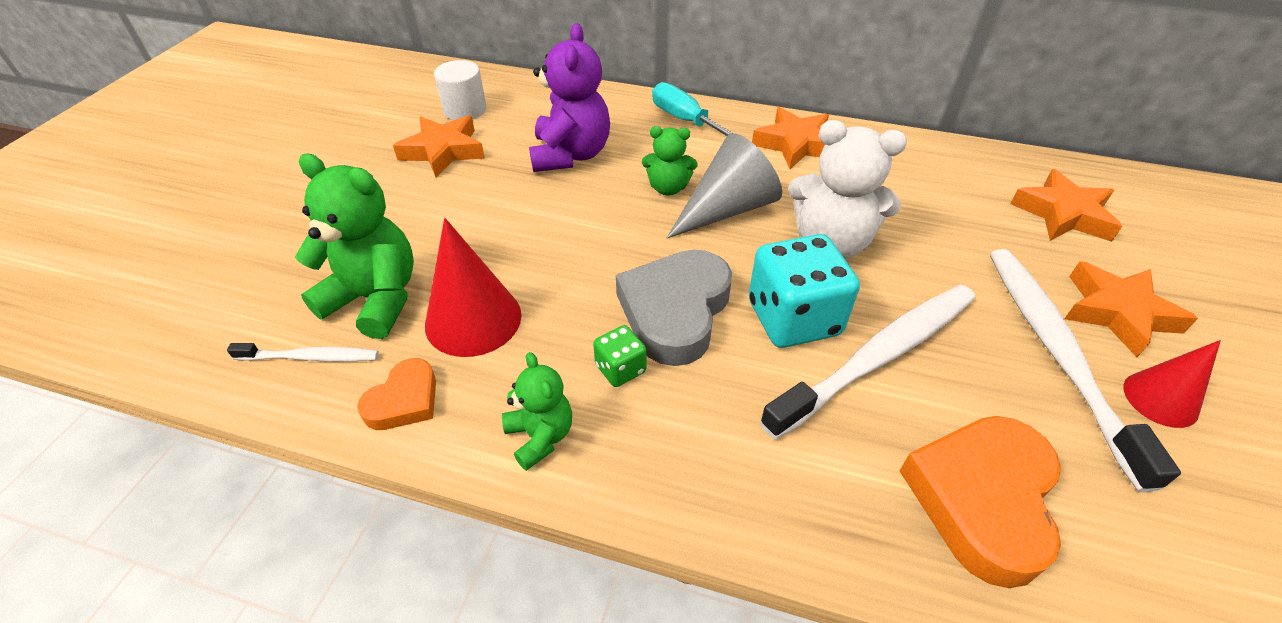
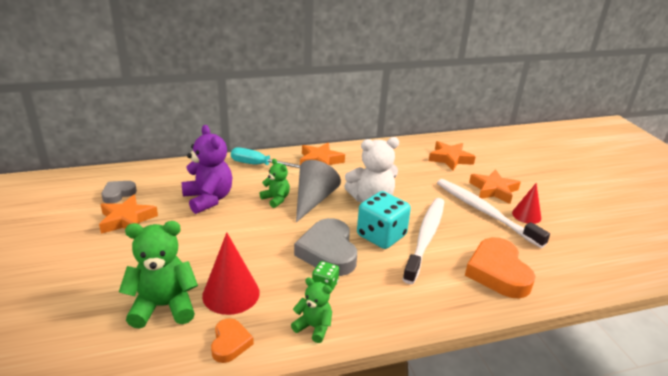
camera: 35 degrees left, 15 degrees down
white toothbrush [227,343,379,362] -> none
white cylinder [434,60,487,120] -> grey heart [101,181,137,204]
green teddy bear [642,126,698,195] -> green teddy bear turned 105 degrees counterclockwise [260,159,290,208]

